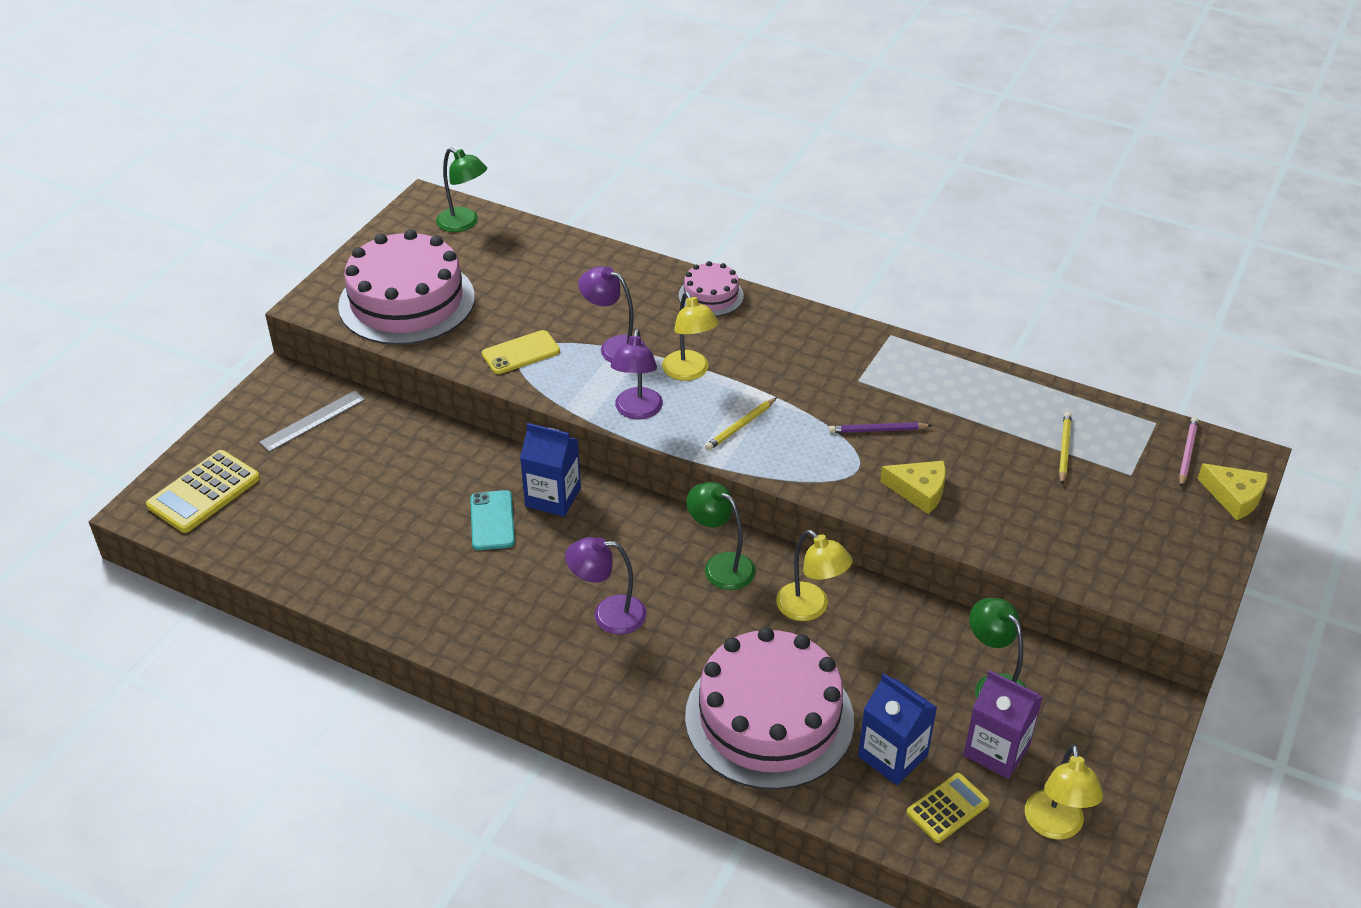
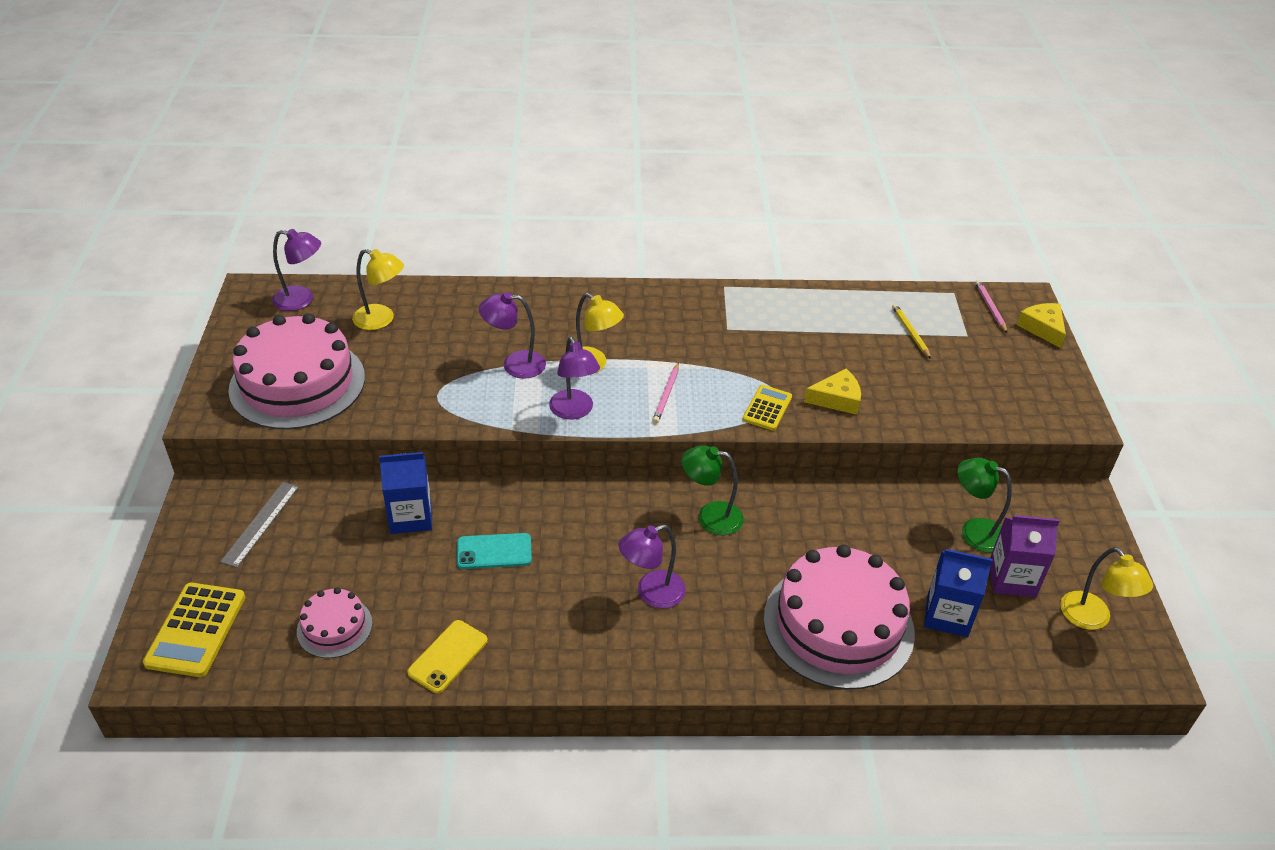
camera: 30 degrees left, 0 degrees up
green lamp [436,148,487,232] -> purple lamp [272,229,321,311]
turquoise phone [470,490,515,550] -> turquoise phone turned 60 degrees counterclockwise [457,533,532,569]
yellow phone [482,330,560,374] -> yellow phone moved to [407,620,488,693]
blue carton [520,423,581,517] -> blue carton moved to [379,452,432,534]
pink cake [679,261,744,316] -> pink cake moved to [297,587,372,658]
yellow pencil [705,397,777,450] -> pink pencil [652,363,679,424]
yellow lamp [776,530,852,621] -> yellow lamp moved to [352,249,404,330]
purple pencil [829,422,932,433] -> none
yellow calculator [907,773,990,843] -> yellow calculator moved to [742,385,792,431]
yellow cheese [1197,463,1268,520] -> yellow cheese turned 120 degrees counterclockwise [1017,303,1066,348]

